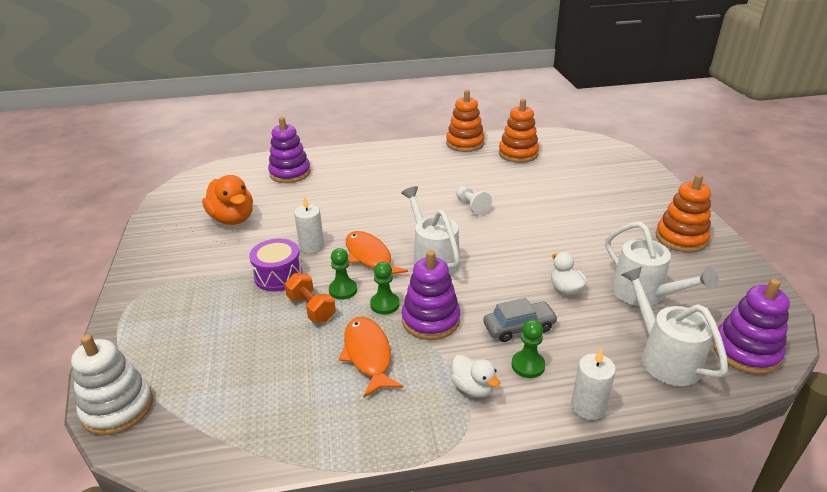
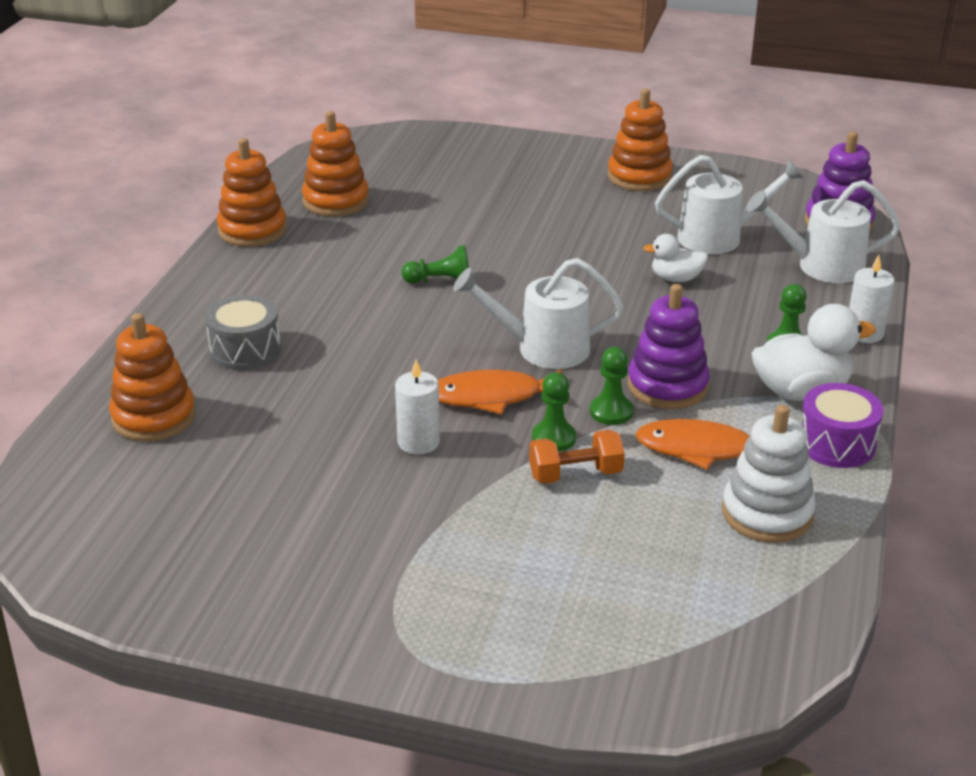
camera: 65 degrees left, 0 degrees up
white stacking toy [71,334,153,435] -> white stacking toy moved to [722,405,816,543]
orange duck [202,175,253,225] -> none
purple drum [249,239,303,291] -> purple drum moved to [800,383,883,468]
purple stacking toy [268,117,311,183] -> orange stacking toy [109,313,196,442]
white duck [451,355,500,398] -> white duck [751,304,876,401], size x1.73
white pawn [456,186,492,215] -> green pawn [401,245,469,284]
grey car [483,298,558,342] -> none
none -> grey drum [205,295,281,370]

